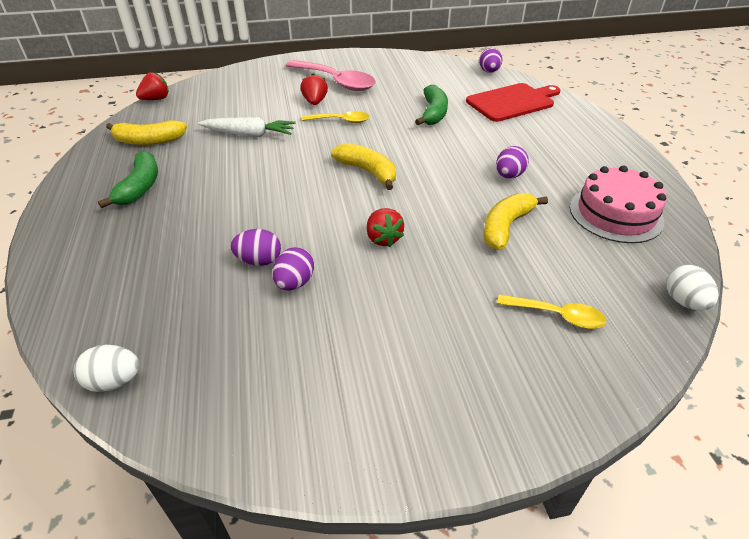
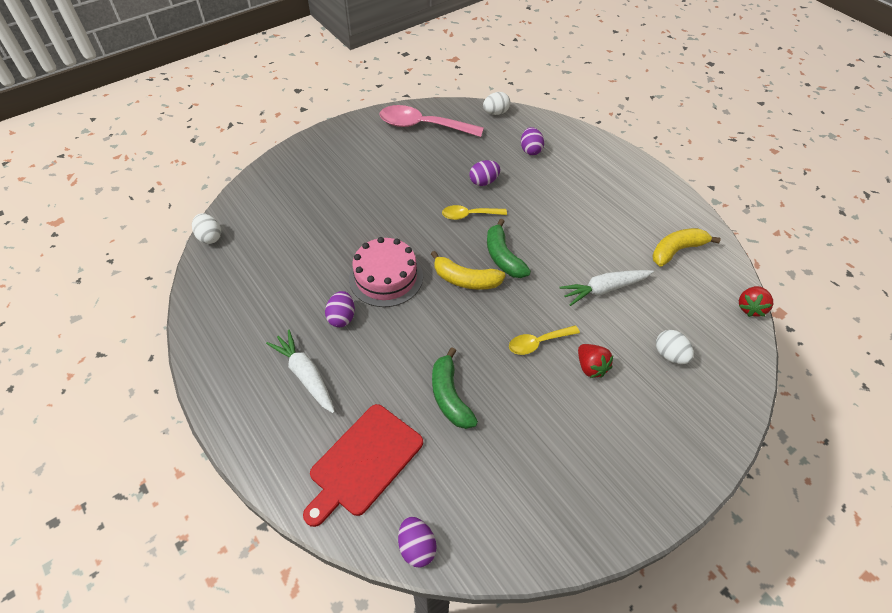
camera: 155 degrees right, 10 degrees up
green banana [98,151,158,208] -> green banana moved to [487,219,531,278]
purple egg [272,247,314,291] -> purple egg moved to [521,127,544,155]
pink spoon [285,60,376,91] -> pink spoon moved to [379,105,484,137]
red strawberry [366,208,404,247] -> none
yellow banana [484,193,548,250] -> none
yellow spoon [497,294,606,329] -> yellow spoon moved to [442,205,507,220]
pink cake [570,166,667,243] -> pink cake moved to [349,237,423,307]
none -> white carrot [266,330,335,413]
none -> white egg [656,330,694,364]

